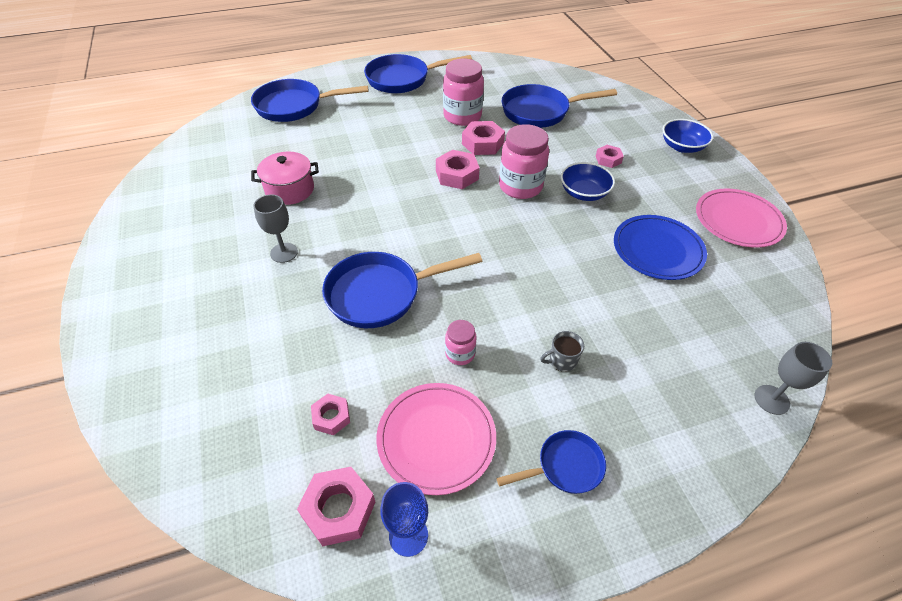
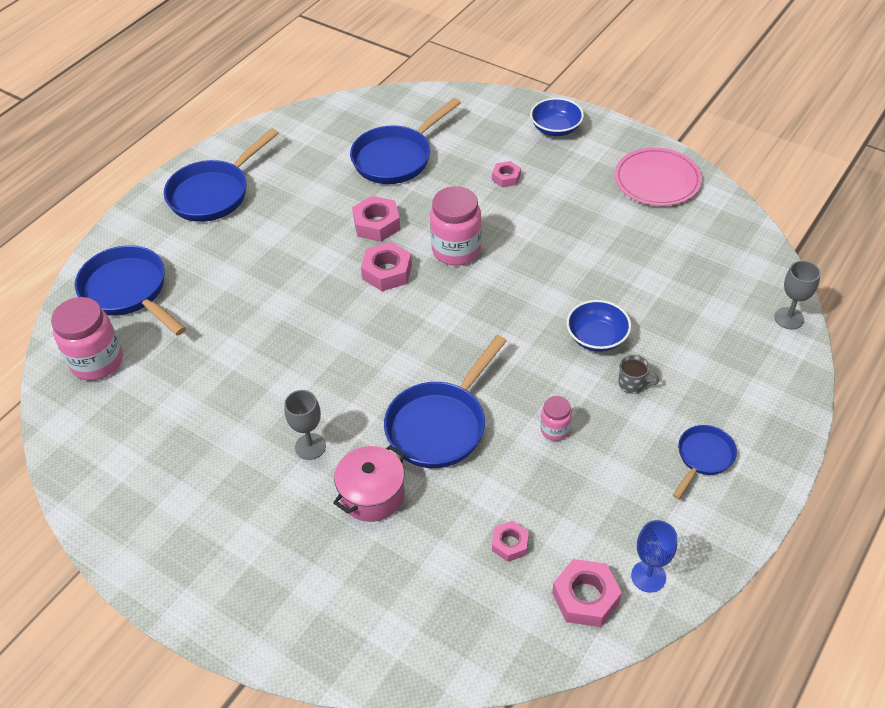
camera: 35 degrees left, 0 degrees up
blue pan [251,79,369,122] -> blue pan turned 90 degrees clockwise [75,245,186,336]
pink pot [251,152,319,205] -> pink pot moved to [333,445,405,522]
pink plate [376,383,496,495] -> none
pink jar [443,59,484,126] -> pink jar moved to [51,297,123,380]
grey mug [540,331,584,372] -> grey mug turned 105 degrees counterclockwise [618,355,659,394]
blue bowl [560,162,615,201] -> blue bowl moved to [566,300,631,352]
blue plate [614,215,707,280] -> none

